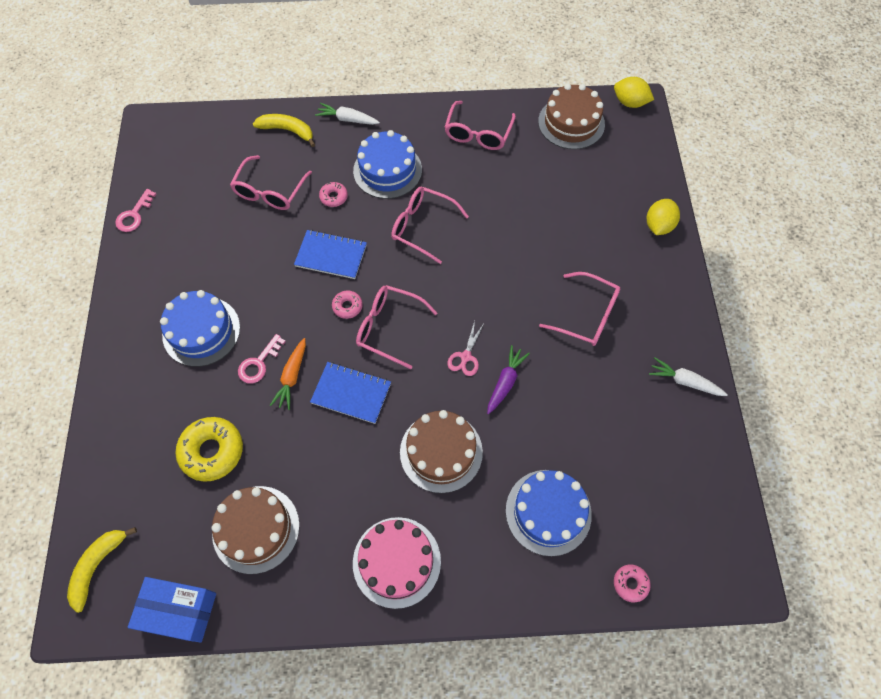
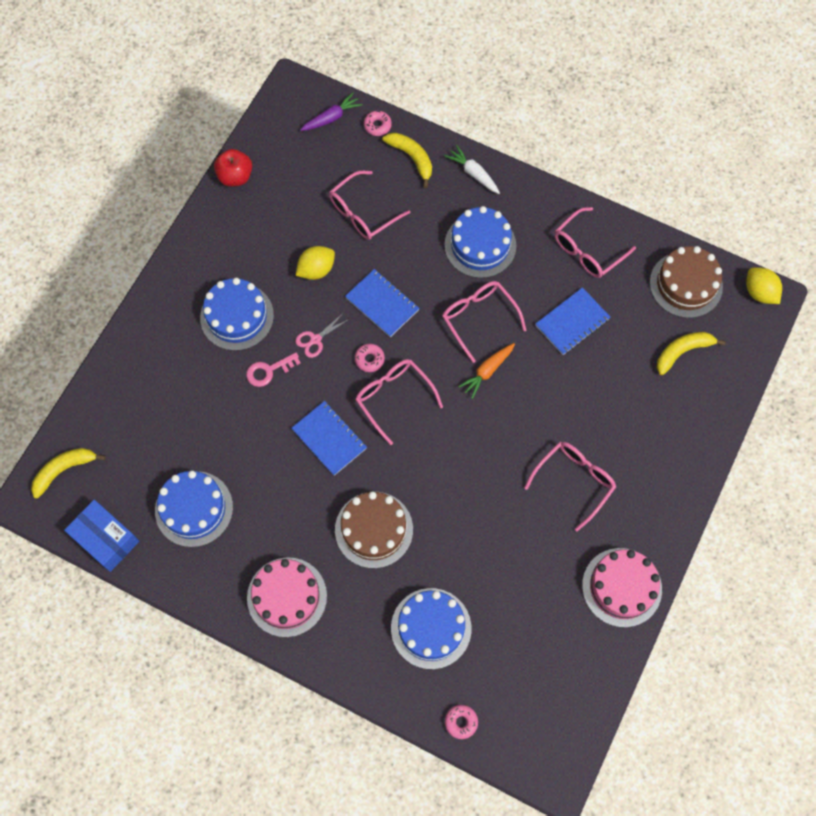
camera: 30 degrees right, 5 degrees up
pink key [115,189,156,232] -> red apple [214,149,252,186]
yellow donut [175,417,243,482] -> none
brown cake [212,486,300,574] -> blue cake [155,471,233,547]
orange carrot [270,338,306,410] -> orange carrot moved to [458,343,515,399]
pink donut [319,182,348,207] -> pink donut moved to [364,111,392,136]
pink scissors [447,321,485,376] -> pink scissors moved to [295,313,350,358]
purple carrot [487,345,530,414] -> purple carrot moved to [300,92,363,131]
pink glasses [539,272,620,346] -> pink glasses turned 105 degrees counterclockwise [524,442,616,531]
yellow lemon [647,199,680,235] -> yellow lemon moved to [296,246,335,280]
white carrot [649,357,728,396] -> pink cake [582,548,662,627]
none -> blue notebook [535,287,611,355]
none -> yellow banana [657,332,726,375]

